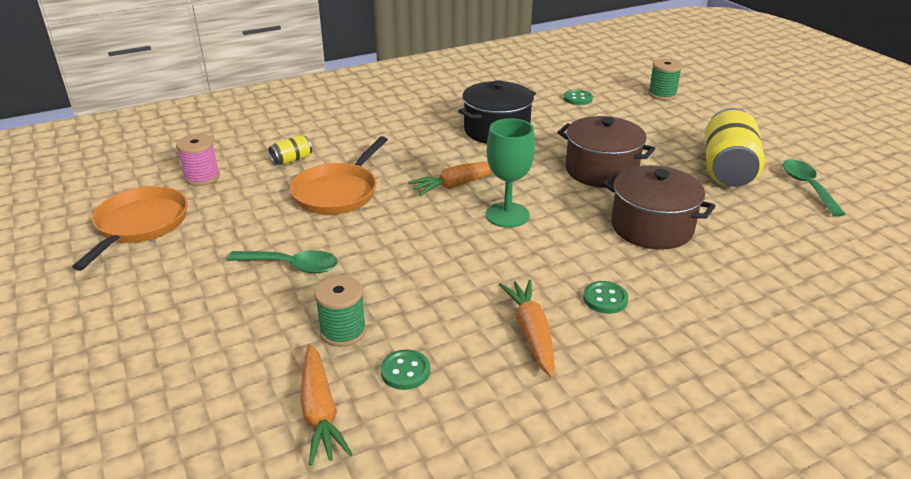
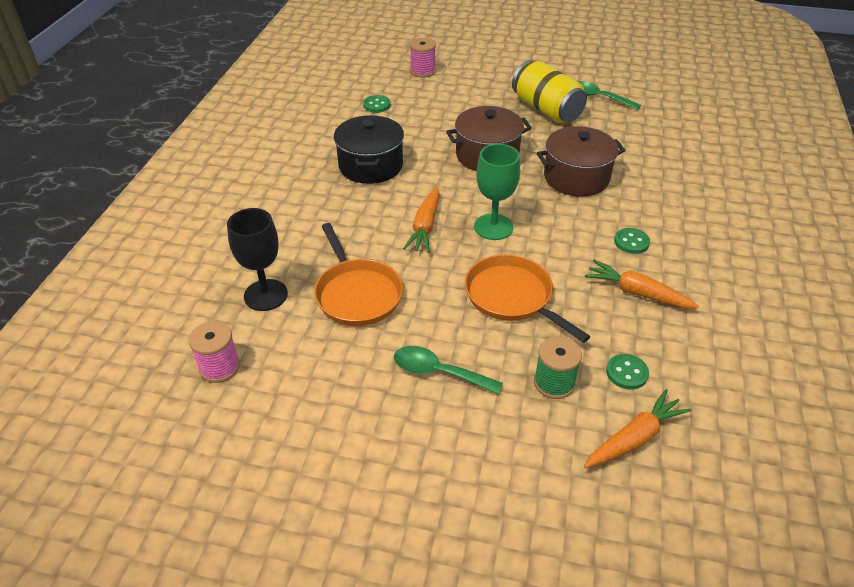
camera: 50 degrees left, 10 degrees up
orange pan [72,186,188,271] -> orange pan moved to [465,254,590,343]
green spoon [227,250,338,273] -> green spoon turned 120 degrees counterclockwise [394,346,503,395]
yellow can [269,135,312,165] -> black goblet [227,208,288,311]
orange carrot [300,343,353,466] -> orange carrot turned 60 degrees counterclockwise [584,389,692,468]
green spool [648,58,682,100] -> pink spool [410,38,436,78]

